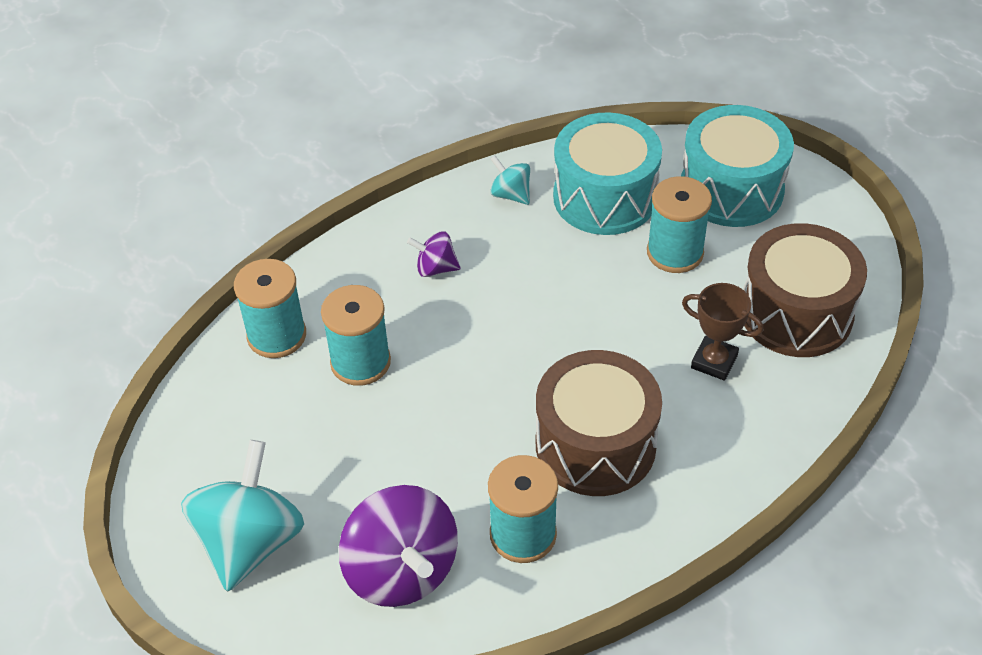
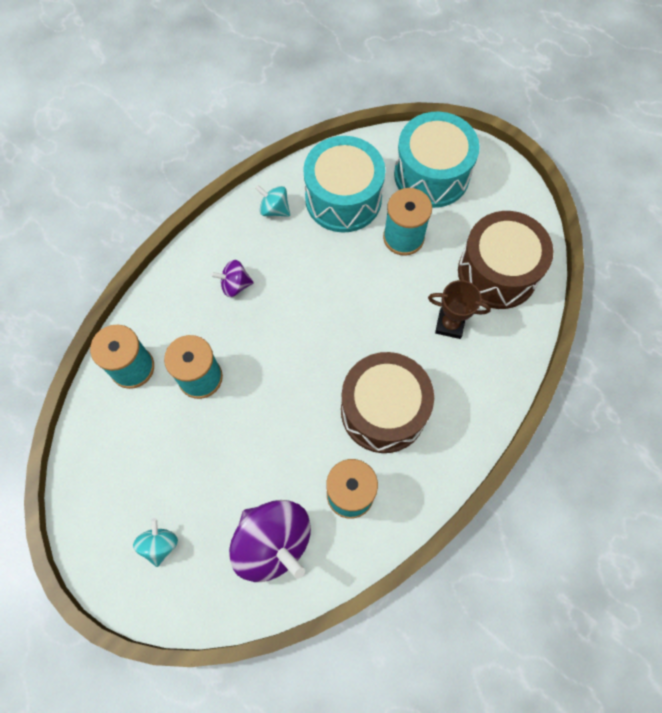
camera: 15 degrees left, 20 degrees up
turquoise spinning top [181,440,304,592] -> turquoise spinning top [133,518,178,567], size x0.49

